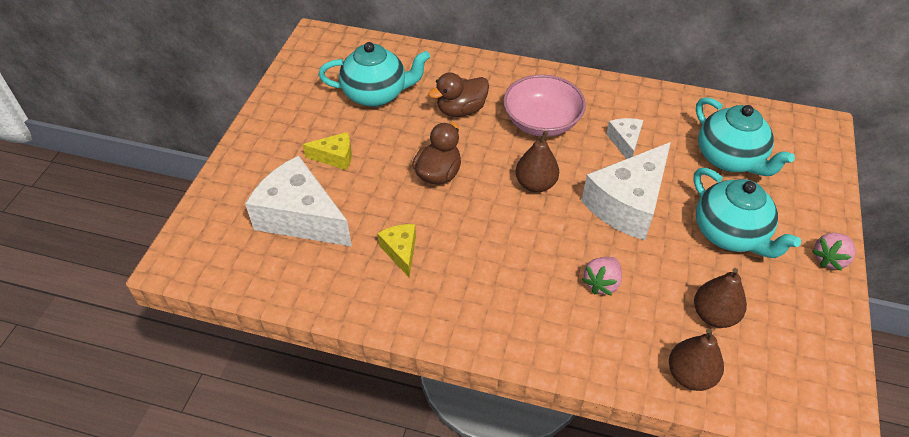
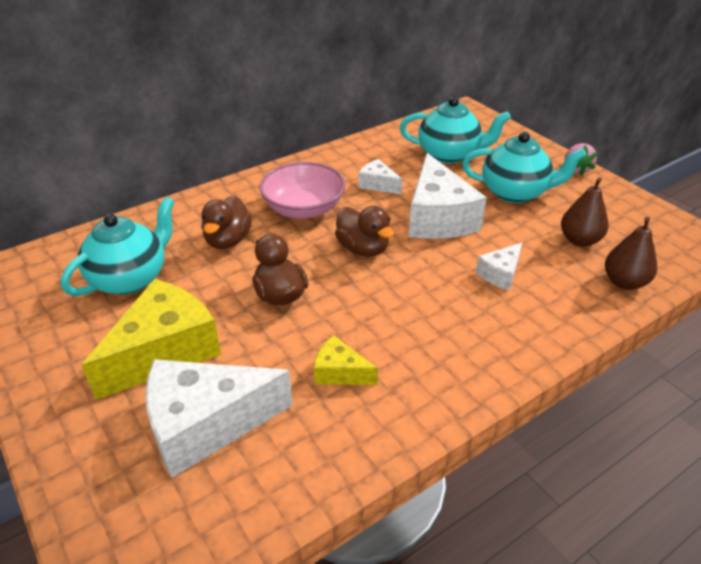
camera: 50 degrees left, 10 degrees down
yellow cheese [303,132,352,170] -> yellow cheese [82,279,221,400], size x2.04
brown pear [516,131,559,193] -> brown duck [335,206,394,257]
pink strawberry [582,257,622,296] -> white cheese [476,243,522,290]

